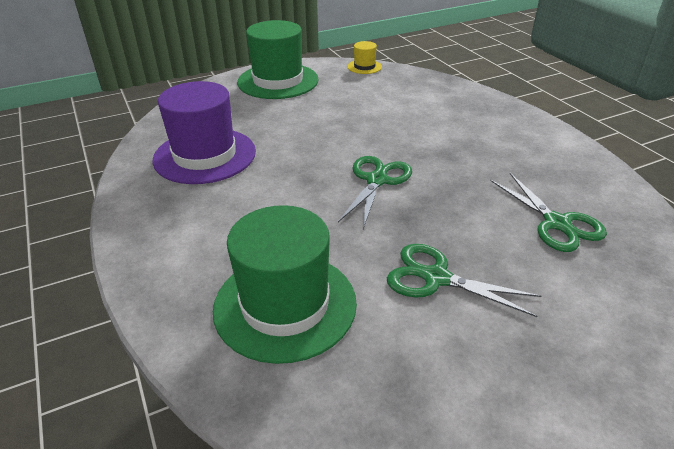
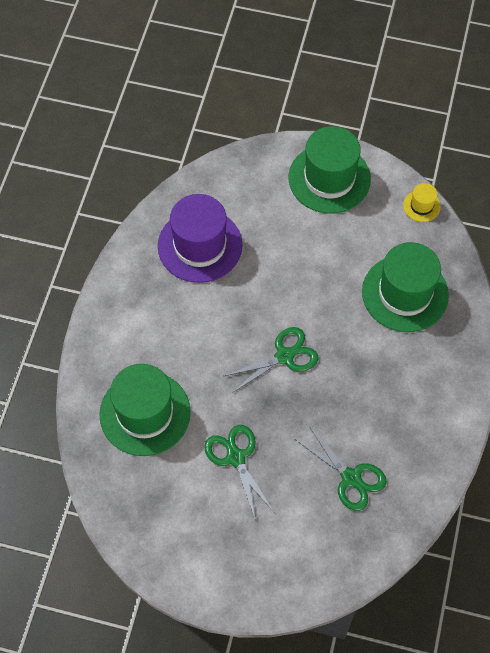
camera: 40 degrees right, 25 degrees up
green scissors [490,173,607,252] -> green scissors turned 60 degrees counterclockwise [296,426,387,511]
none -> green hat [362,242,449,332]

